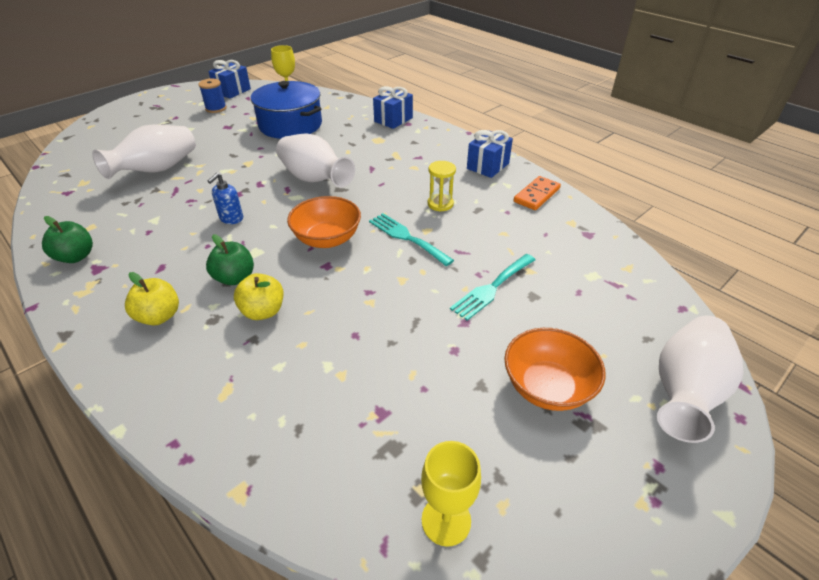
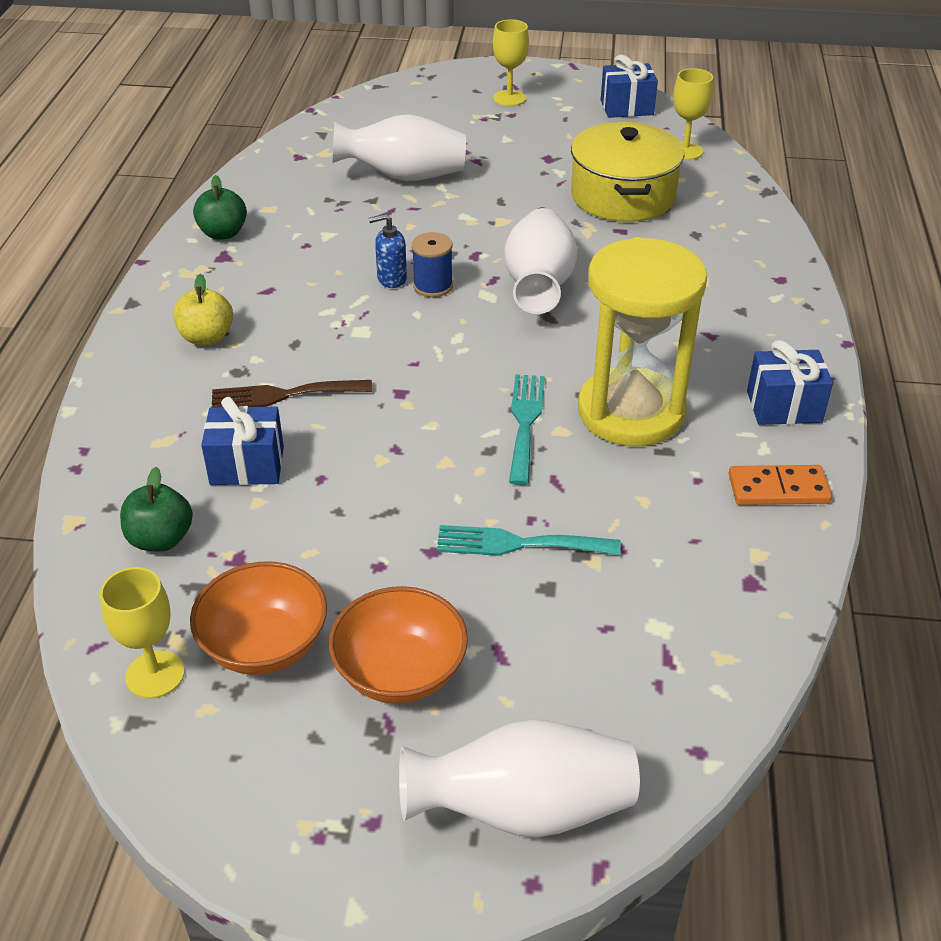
camera: 50 degrees right, 0 degrees up
blue spool [198,79,227,113] -> blue spool moved to [412,232,453,297]
green apple [206,234,254,285] -> green apple moved to [120,467,193,551]
yellow apple [234,273,283,320] -> brown fork [212,380,373,408]
blue pot [251,81,322,139] -> yellow pot [571,122,684,222]
orange bowl [287,196,361,248] -> orange bowl moved to [190,562,327,675]
blue gift [373,86,413,129] -> blue gift moved to [201,397,284,485]
yellow hourglass [428,161,456,212] -> yellow hourglass [578,237,707,446], size x2.44
none -> yellow goblet [493,19,529,106]

